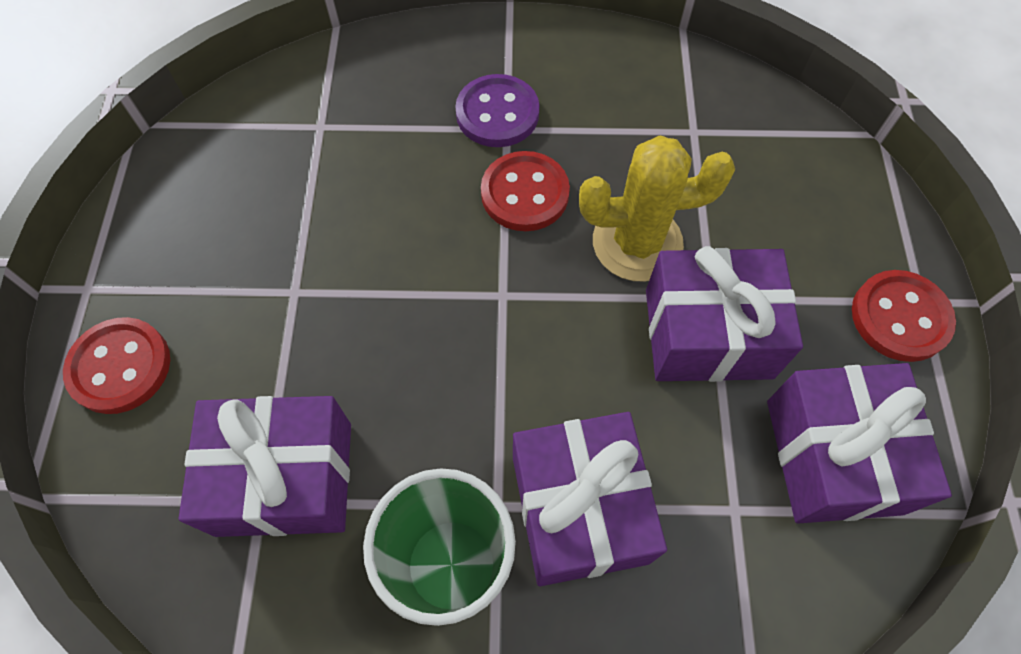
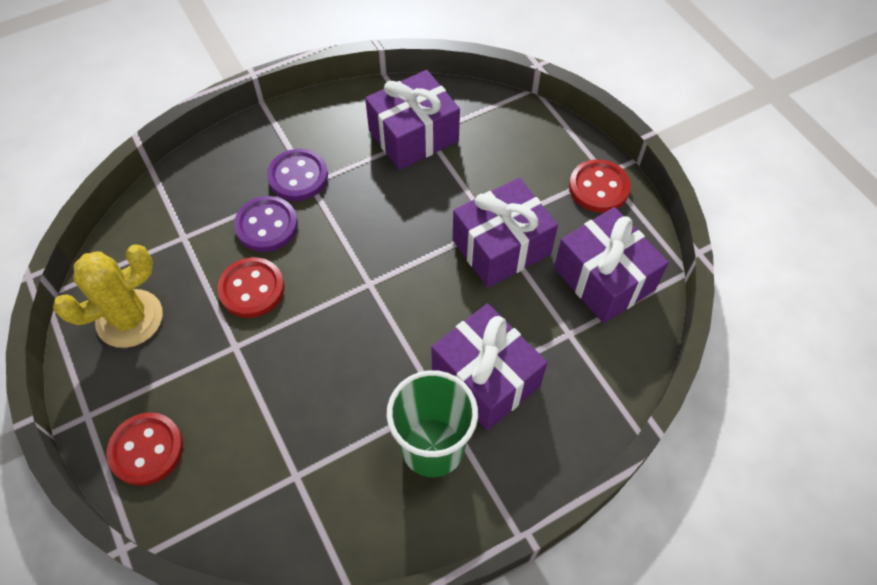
camera: 30 degrees left, 5 degrees down
purple gift [179,396,351,537] -> purple gift moved to [365,70,460,170]
red button [481,151,570,231] -> red button moved to [217,257,285,318]
yellow cactus [579,135,735,282] -> yellow cactus moved to [53,244,163,348]
none -> purple button [234,196,298,252]

